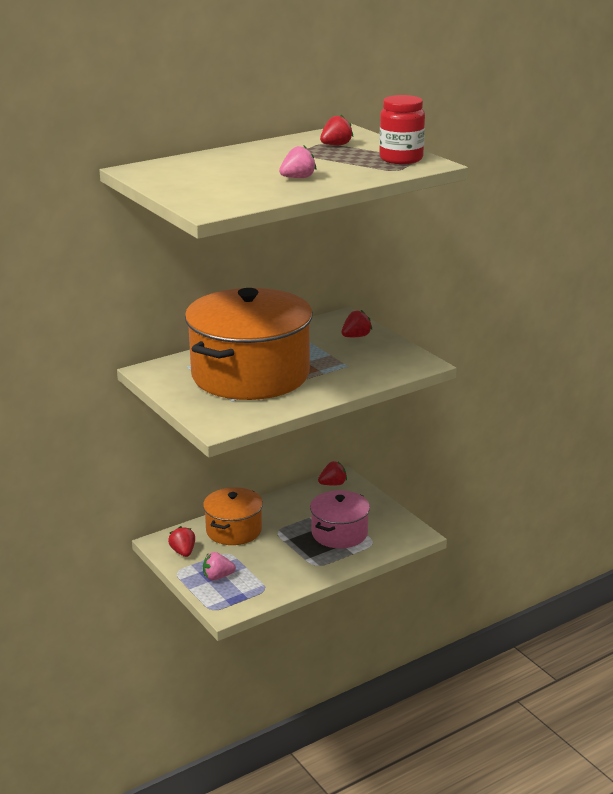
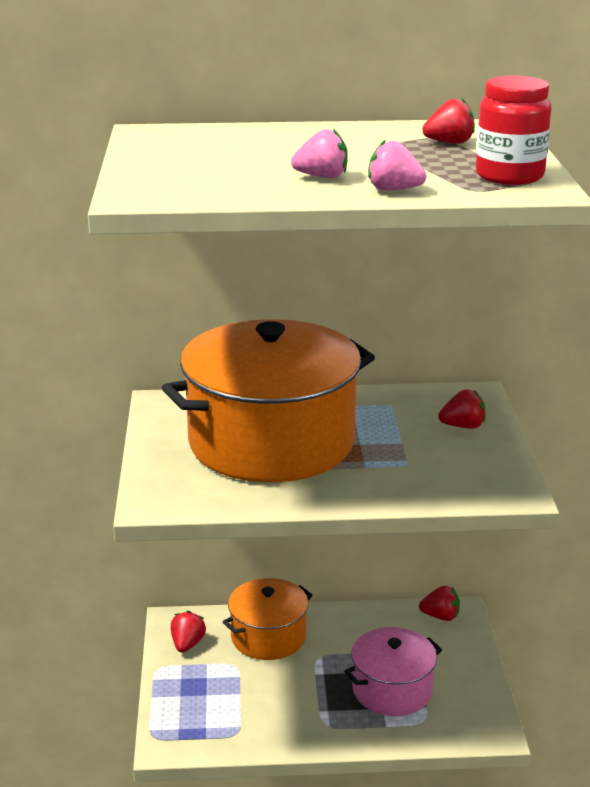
camera: 30 degrees right, 0 degrees up
pink strawberry [203,552,236,580] -> pink strawberry moved to [368,139,426,191]

